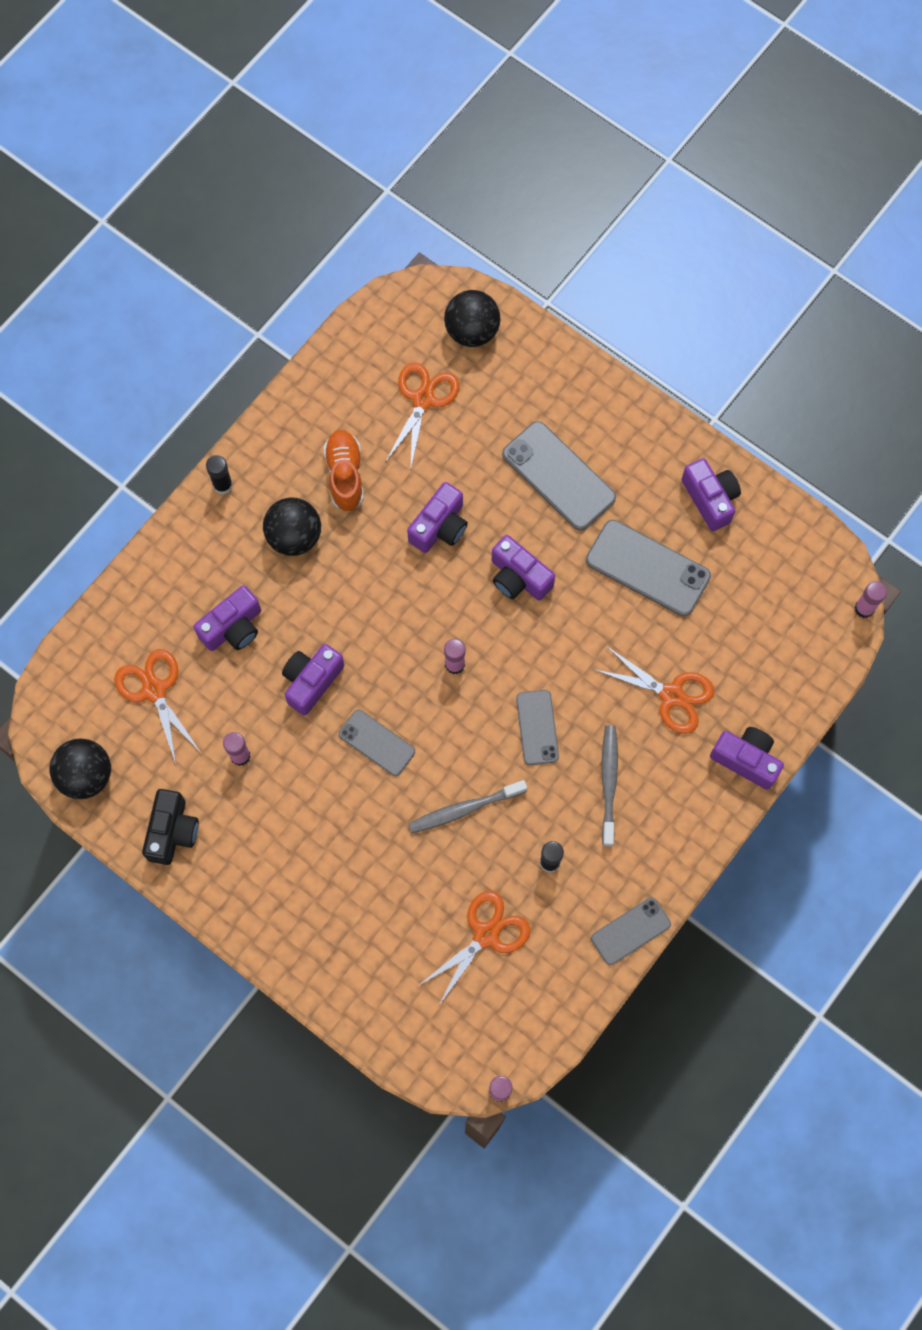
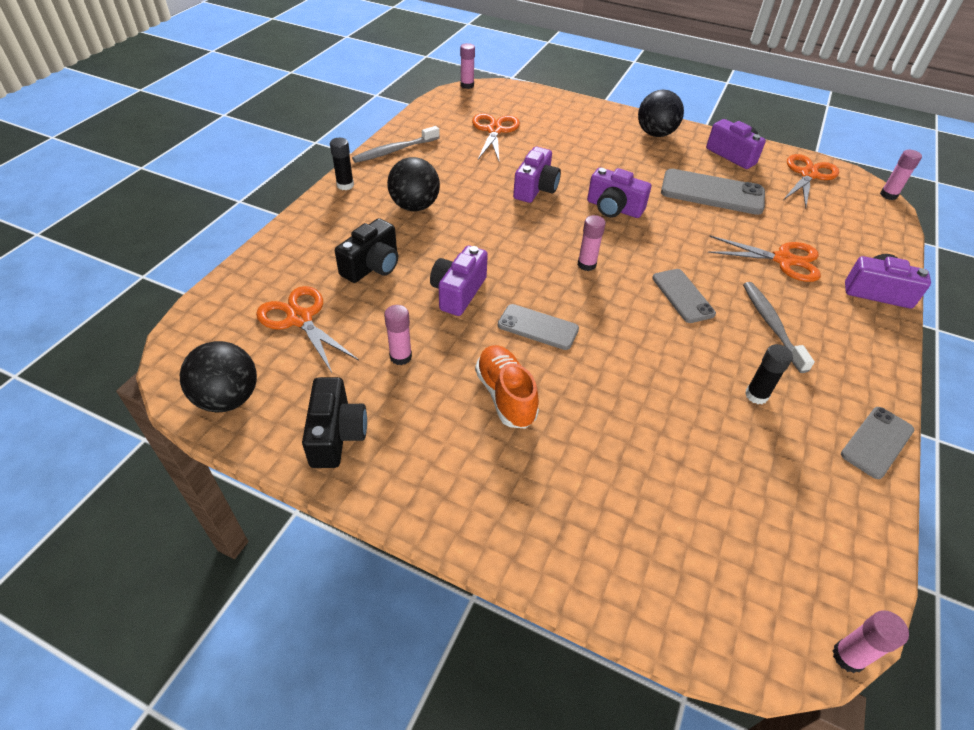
camera: 15 degrees left, 25 degrees down
purple camera [193,585,261,651] -> black camera [335,218,398,283]
orange shoe [323,430,364,512] -> orange shoe moved to [475,345,539,429]
grey toothbrush [408,780,527,833] -> grey toothbrush moved to [352,126,440,163]
orange scissors [418,891,530,1005] -> orange scissors moved to [783,154,839,208]
black ball [444,290,500,347] -> black ball moved to [638,90,684,137]
grey phone [502,421,616,531] -> none
none -> pink glue stick [460,43,475,89]

